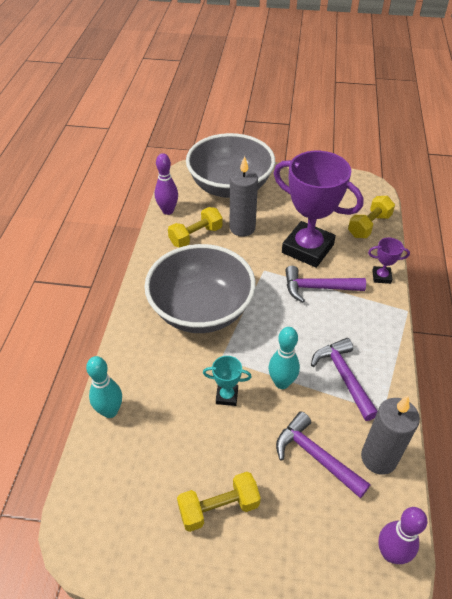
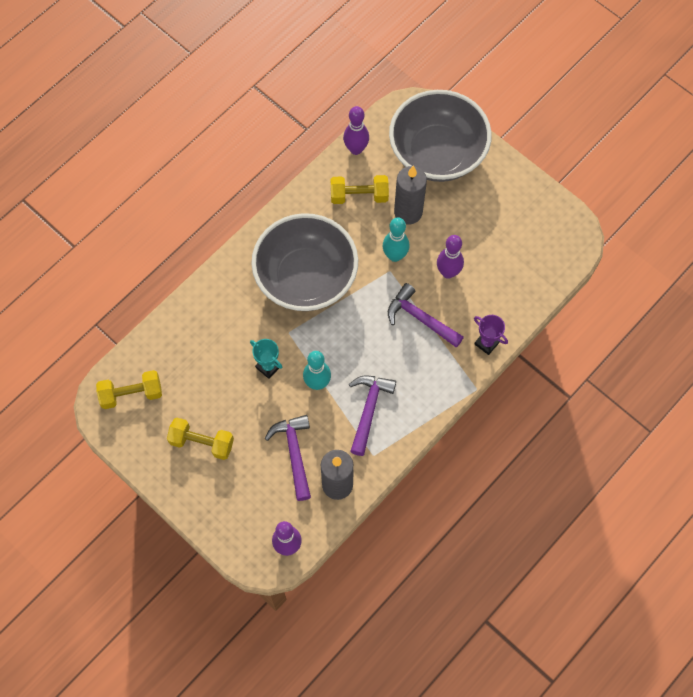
camera: 35 degrees right, 20 degrees up
turquoise bowling pin [86,356,122,418] -> turquoise bowling pin moved to [383,217,410,262]
purple trophy [274,151,363,268] -> purple bowling pin [437,235,464,279]
yellow dumbbell [348,196,395,238] -> yellow dumbbell moved to [96,370,162,409]

